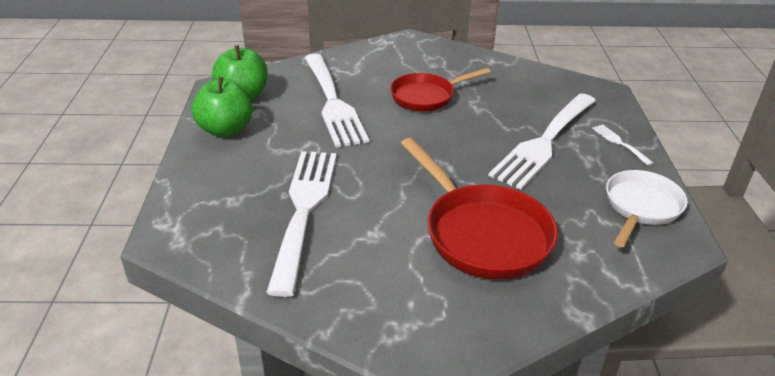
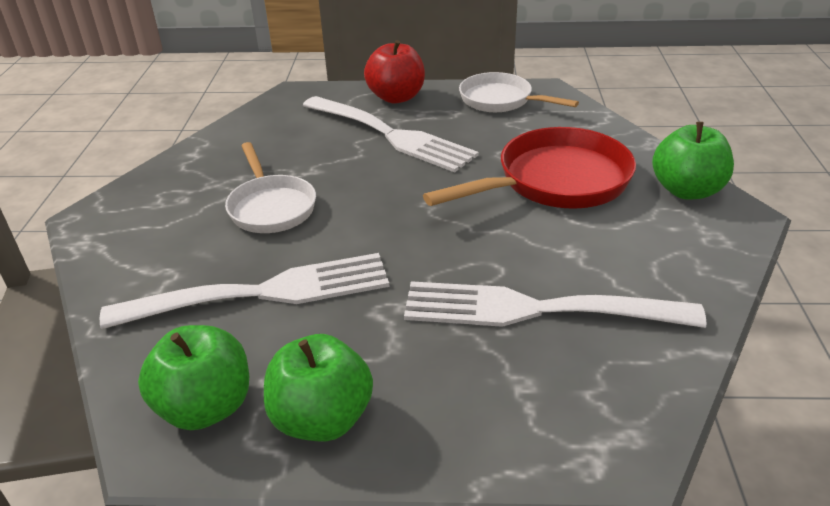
camera: 85 degrees left, 0 degrees up
red pan [390,68,491,111] -> white pan [225,142,316,233]
white fork [592,124,653,166] -> red apple [364,40,425,103]
none -> green apple [652,122,734,200]

